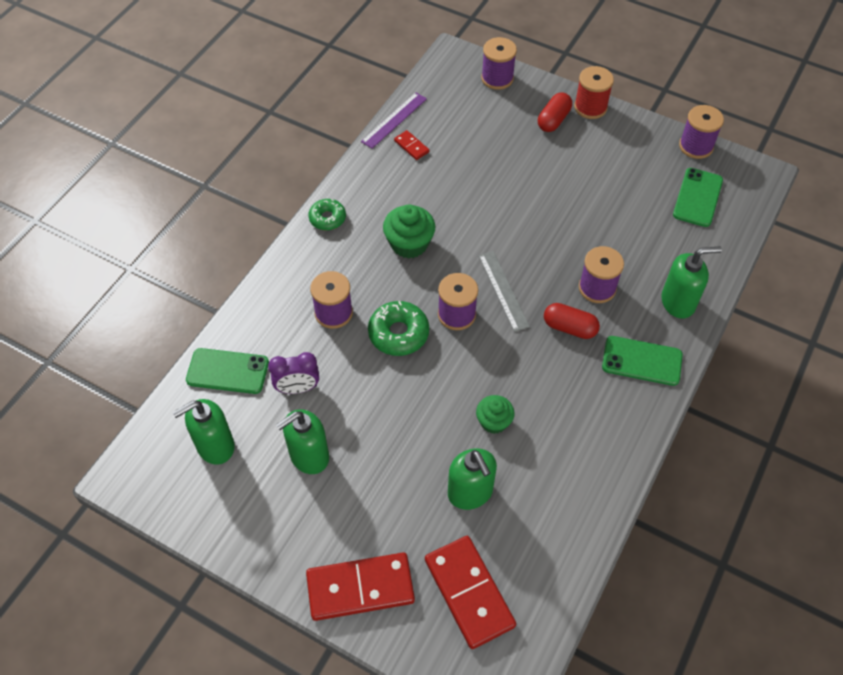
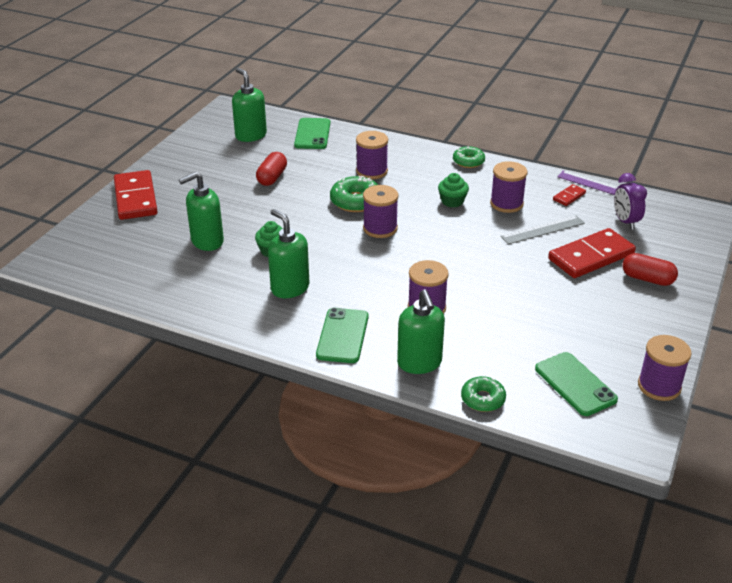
camera: 85 degrees right, 20 degrees down
purple clock [268,352,319,394] -> purple clock moved to [614,173,647,230]
green soap dispenser [276,409,329,474] -> green soap dispenser moved to [268,209,309,298]
green cupcake [383,205,435,259] -> green cupcake [438,173,469,208], size x0.66
red domino [425,536,516,649] -> red domino moved to [548,228,636,278]
grey ruler [479,251,530,332] -> grey ruler moved to [500,216,585,245]
purple spool [481,37,517,90] -> purple spool moved to [490,161,527,213]
red capsule [544,303,600,339] -> red capsule moved to [256,152,287,186]
red spool [574,66,614,119] -> none
green phone [673,168,723,227] -> green phone turned 45 degrees clockwise [535,352,618,416]
none -> green donut [461,376,506,412]

